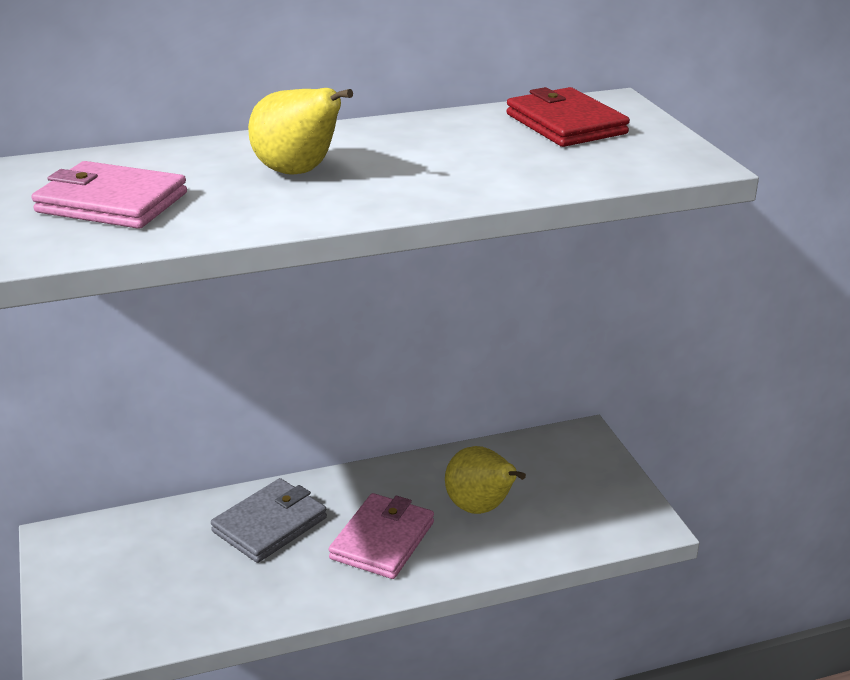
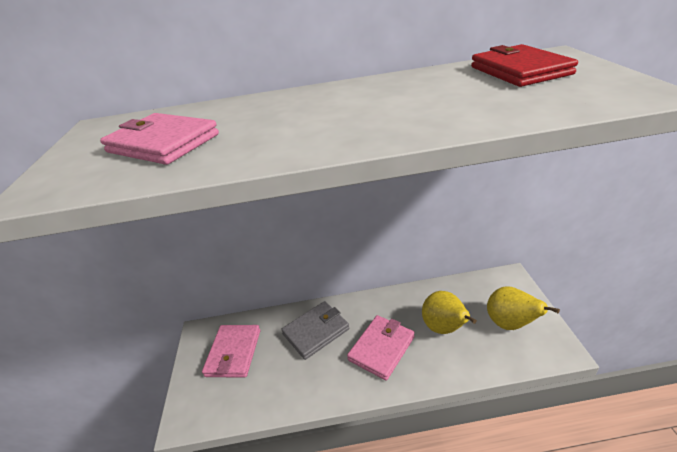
camera: 15 degrees right, 5 degrees up
yellow pear [248,88,353,175] -> yellow pear moved to [487,286,560,330]
none -> pink wallet [202,325,260,378]

